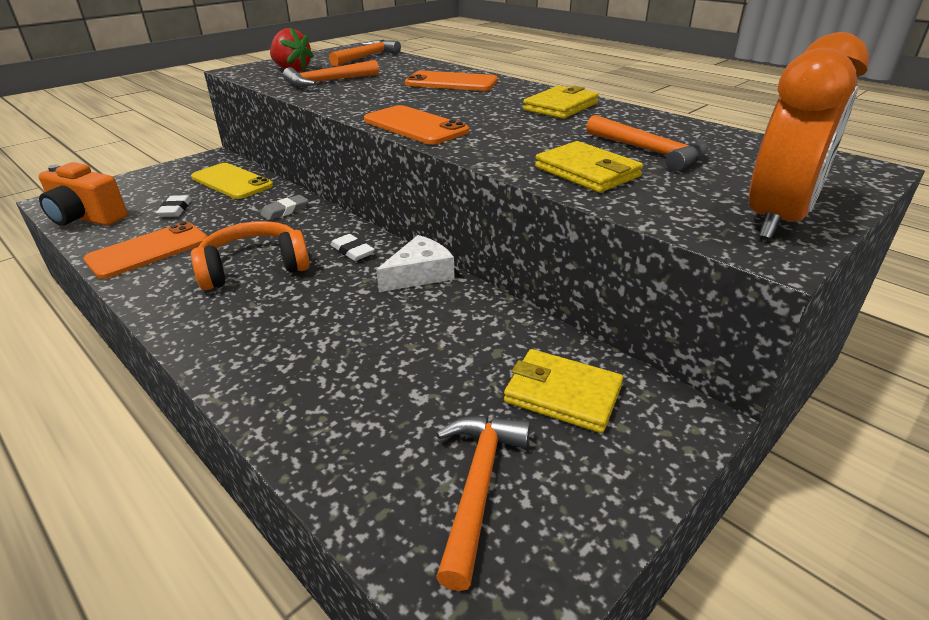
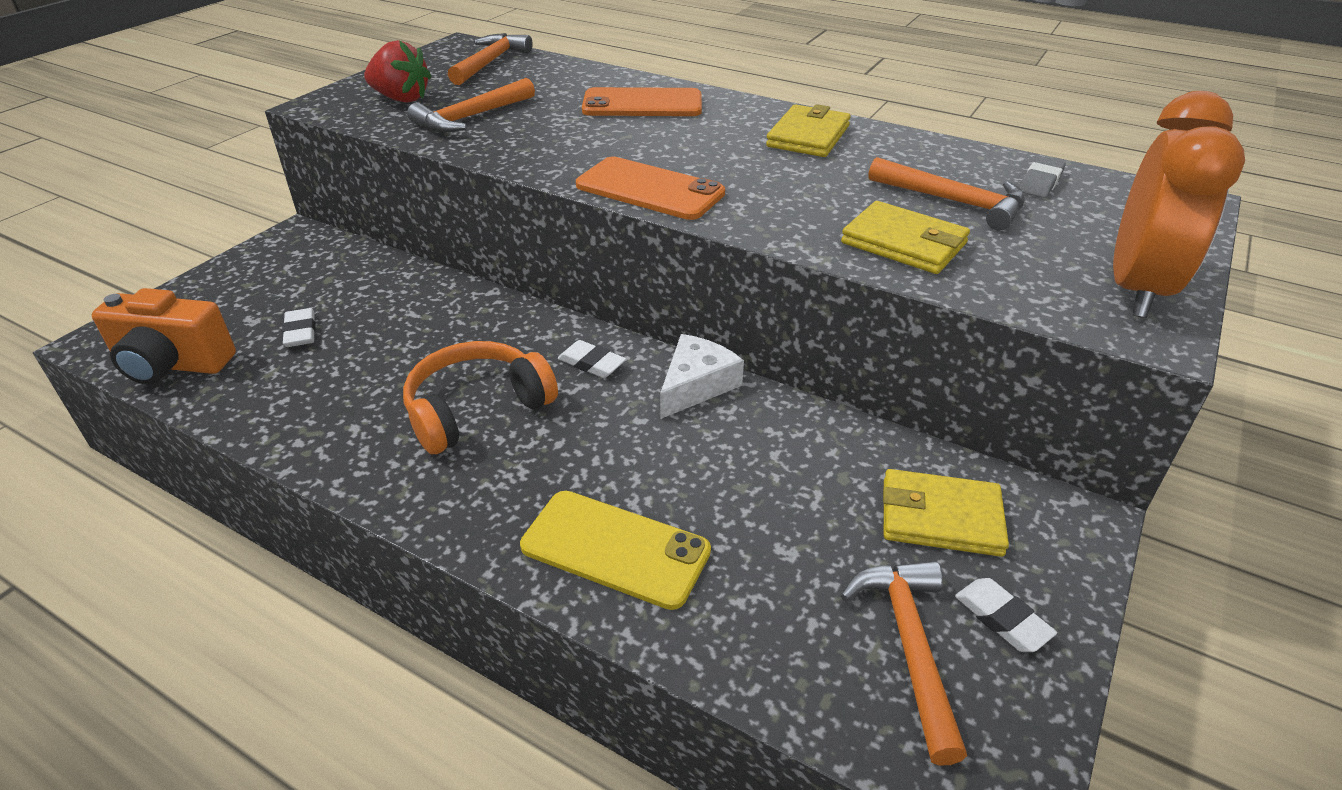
camera: 15 degrees left, 5 degrees up
orange phone [83,221,208,279] -> none
yellow phone [191,163,273,199] -> yellow phone moved to [520,491,711,610]
grey eraser [260,195,308,221] -> grey eraser moved to [1019,156,1066,198]
none -> white eraser [955,578,1057,652]

